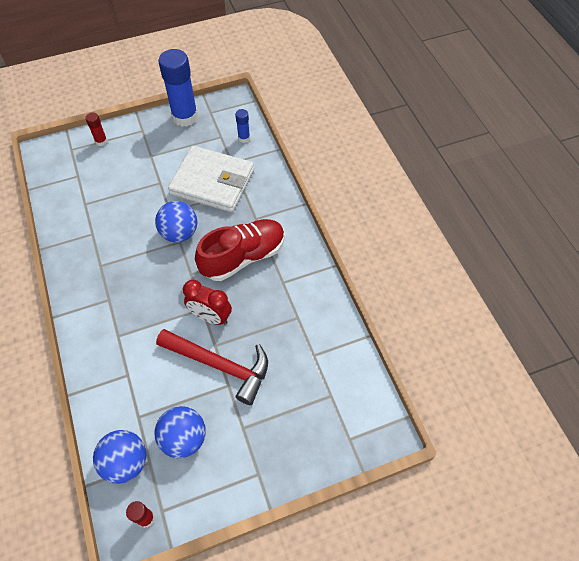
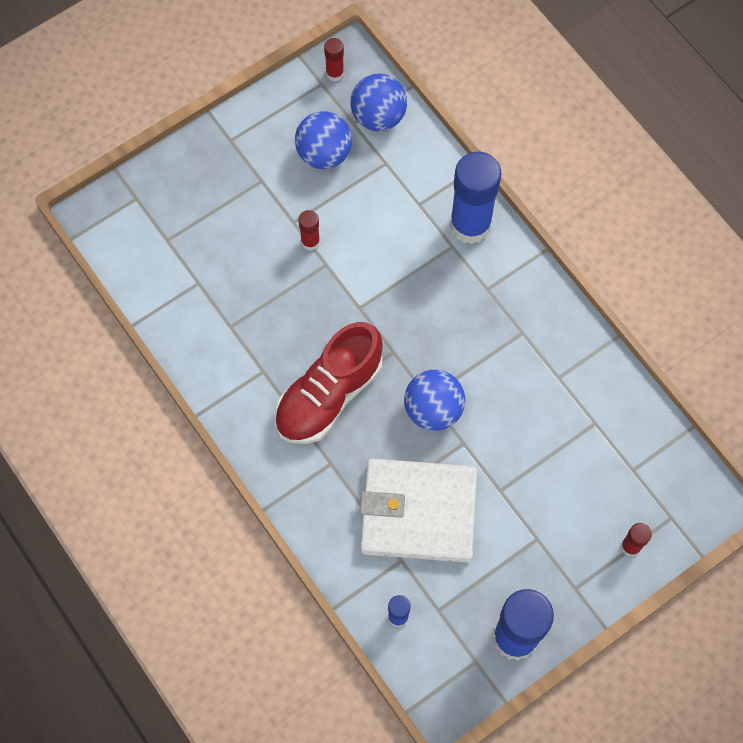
camera: 165 degrees right, 10 degrees up
red hammer [156,329,268,405] -> red glue stick [298,210,320,251]
red clock [183,280,232,325] -> none
none -> blue glue stick [450,152,501,244]

